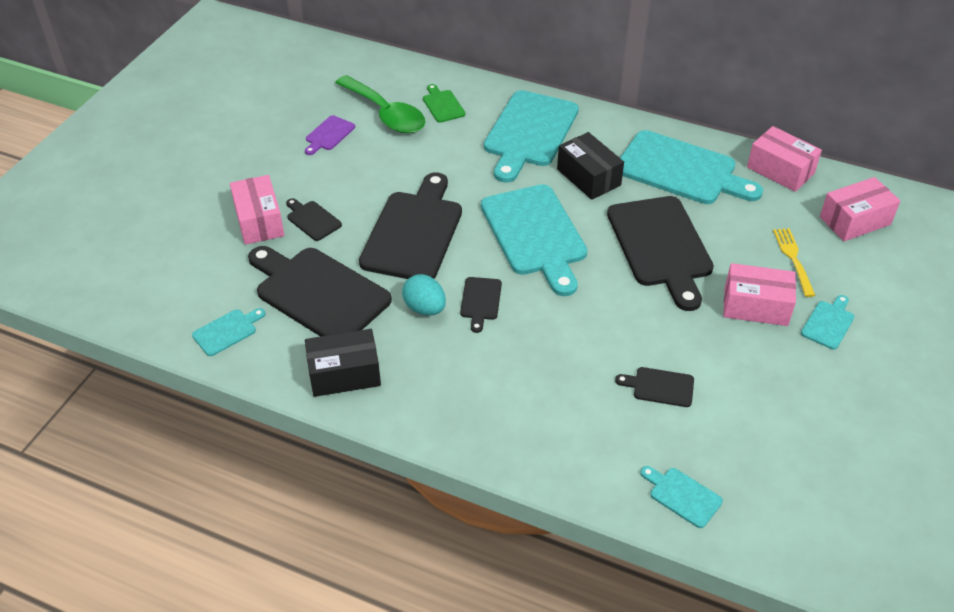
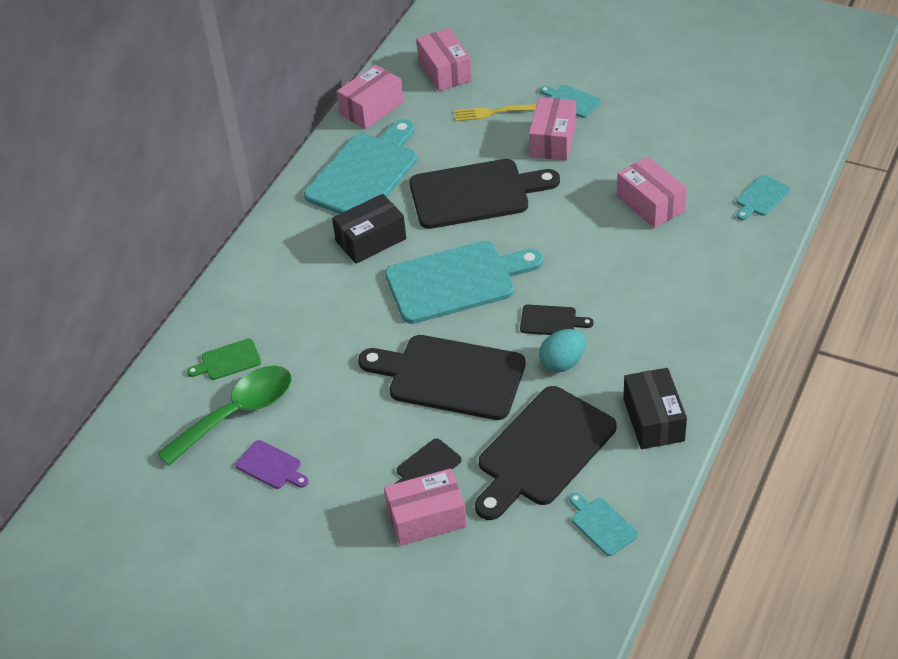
camera: 85 degrees left, 0 degrees up
turquoise cutting board [484,90,579,183] -> none
black cutting board [615,367,694,407] -> pink box [617,157,687,228]

